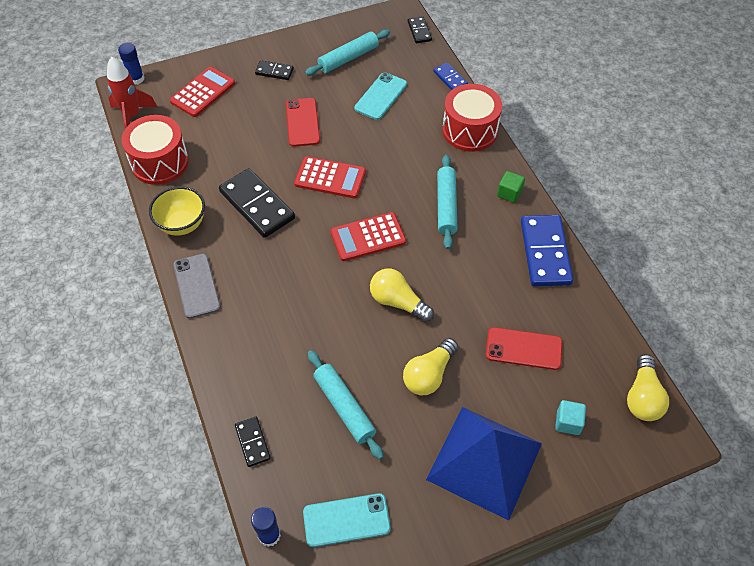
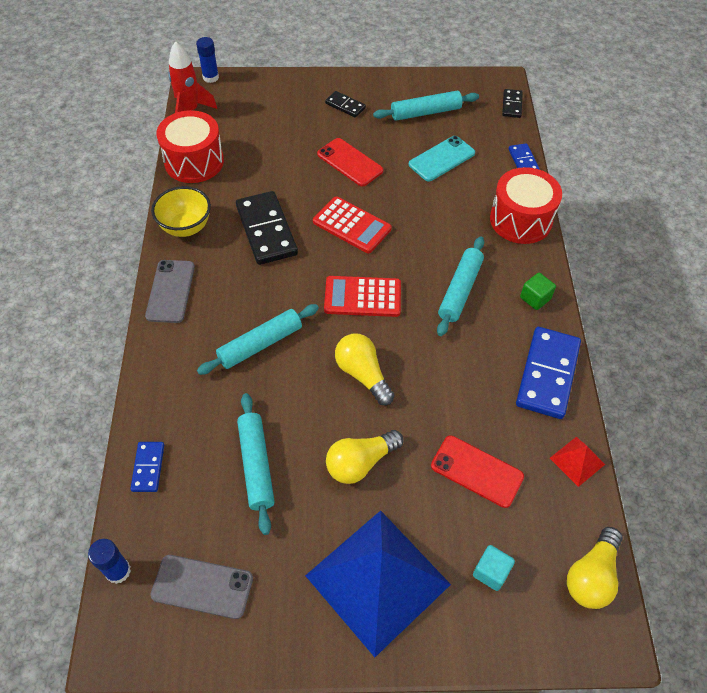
camera: 20 degrees right, 0 degrees up
red calculator [170,67,235,117] -> none
black domino [235,417,271,467] -> blue domino [130,442,164,492]
red phone [286,98,320,147] -> red phone turned 60 degrees counterclockwise [317,138,383,187]
turquoise phone [303,493,391,547] -> grey phone [151,555,253,619]
none -> turquoise rolling pin [197,304,319,375]
none -> red pyramid [550,437,605,487]

